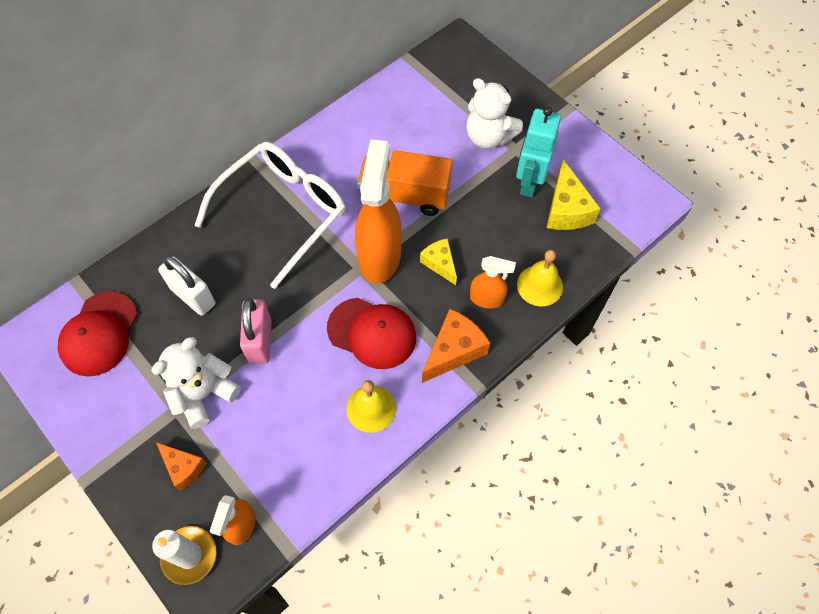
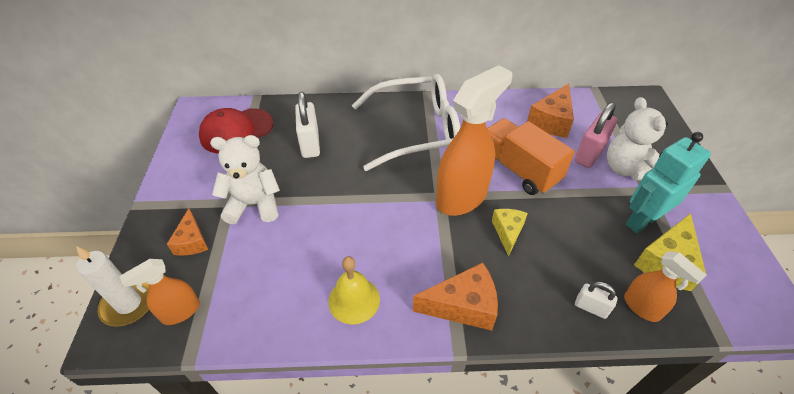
camera: 40 degrees right, 15 degrees down
pink padlock [240,298,271,364] -> pink padlock moved to [575,102,618,168]
red cap [327,298,416,369] -> none
orange spray bottle [470,256,516,309] -> orange spray bottle moved to [624,251,706,322]
yellow bell [517,250,563,306] -> white padlock [575,282,618,319]
none -> orange cheese [527,83,574,138]

